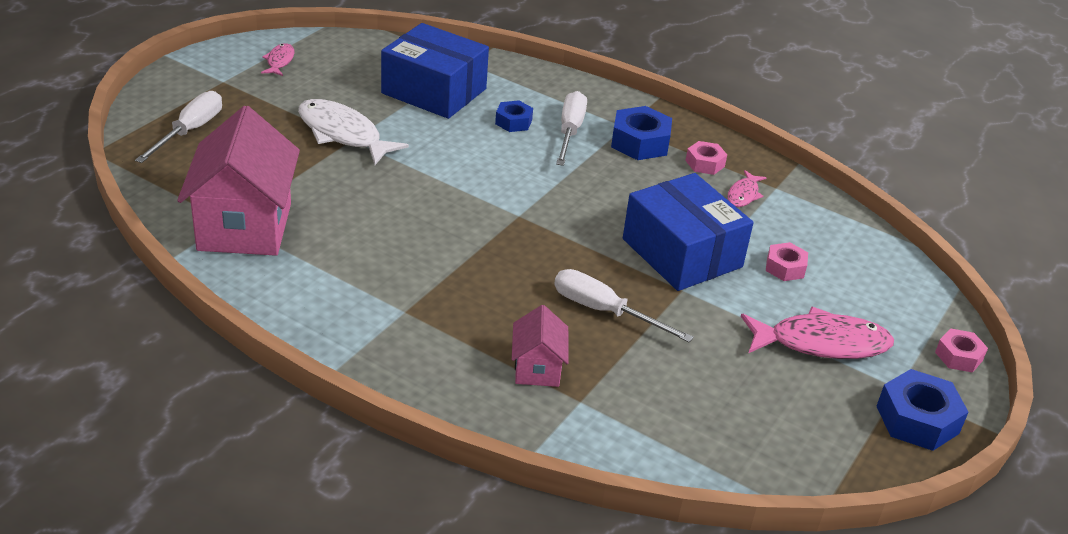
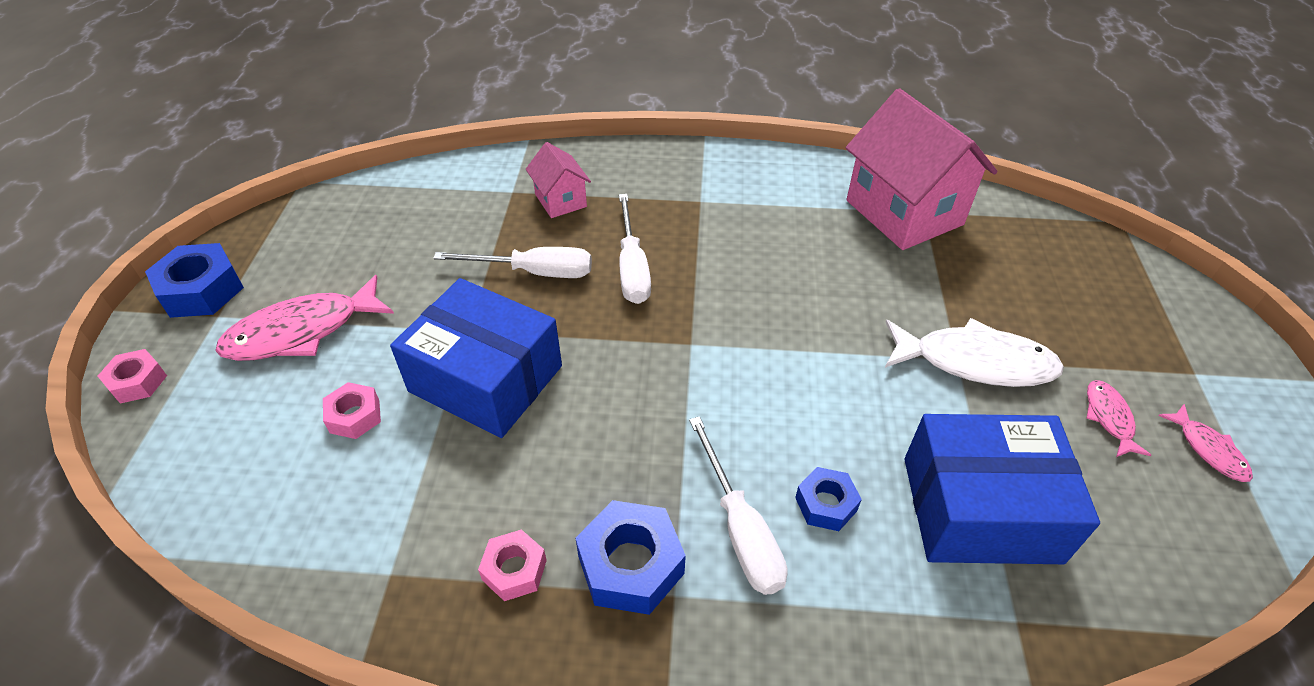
camera: 155 degrees right, 10 degrees up
white screwdriver [135,91,222,163] -> white screwdriver moved to [619,194,651,304]
pink fish [727,170,766,207] -> pink fish moved to [1087,380,1151,457]

